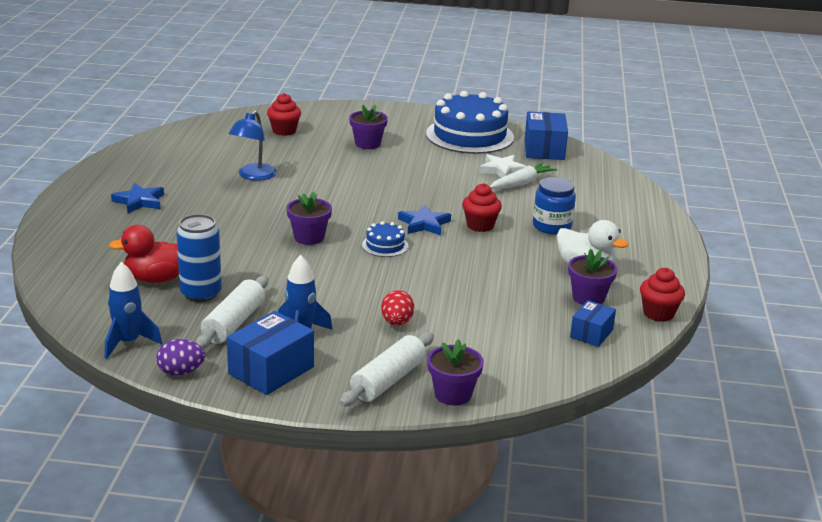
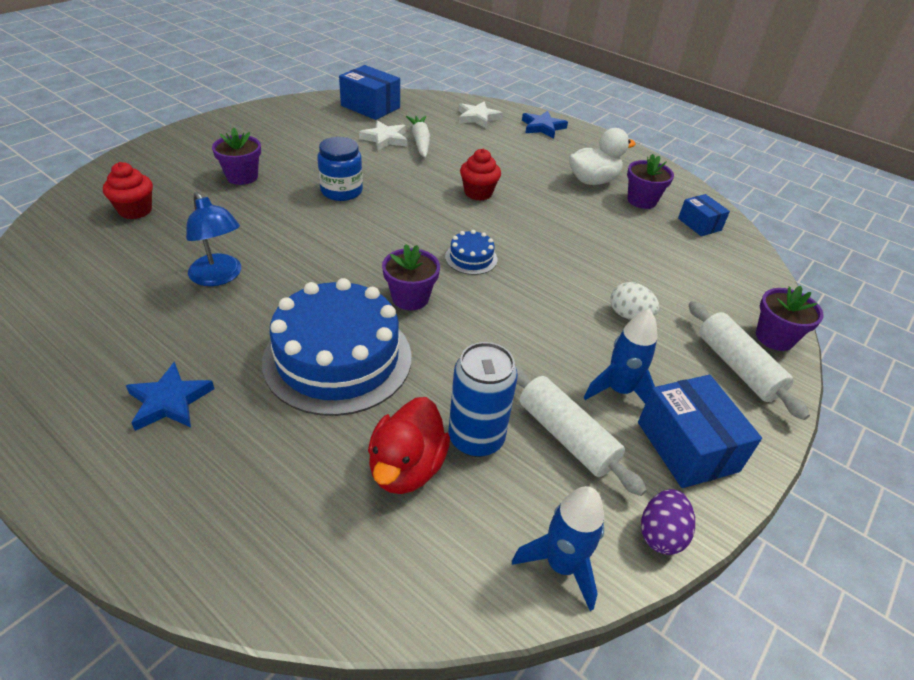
camera: 60 degrees left, 15 degrees up
red egg [381,290,414,326] -> white egg [611,282,659,320]
blue star [398,205,451,235] -> blue star moved to [522,111,568,139]
blue cake [426,91,514,154] -> blue cake moved to [262,278,412,416]
blue jar [533,177,576,234] -> blue jar moved to [317,137,363,201]
red cupcake [640,268,685,322] -> none
none -> white star [458,102,503,129]

